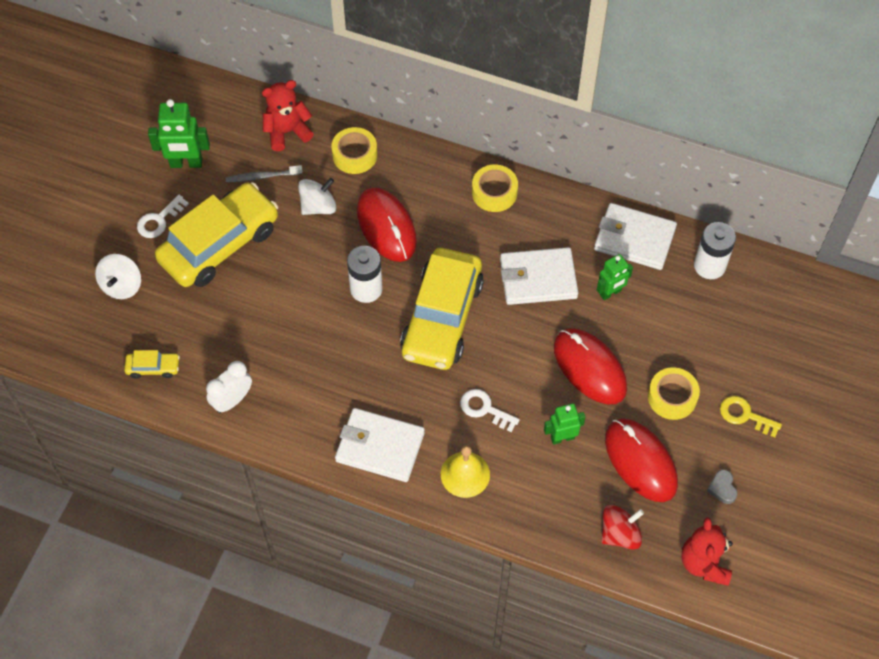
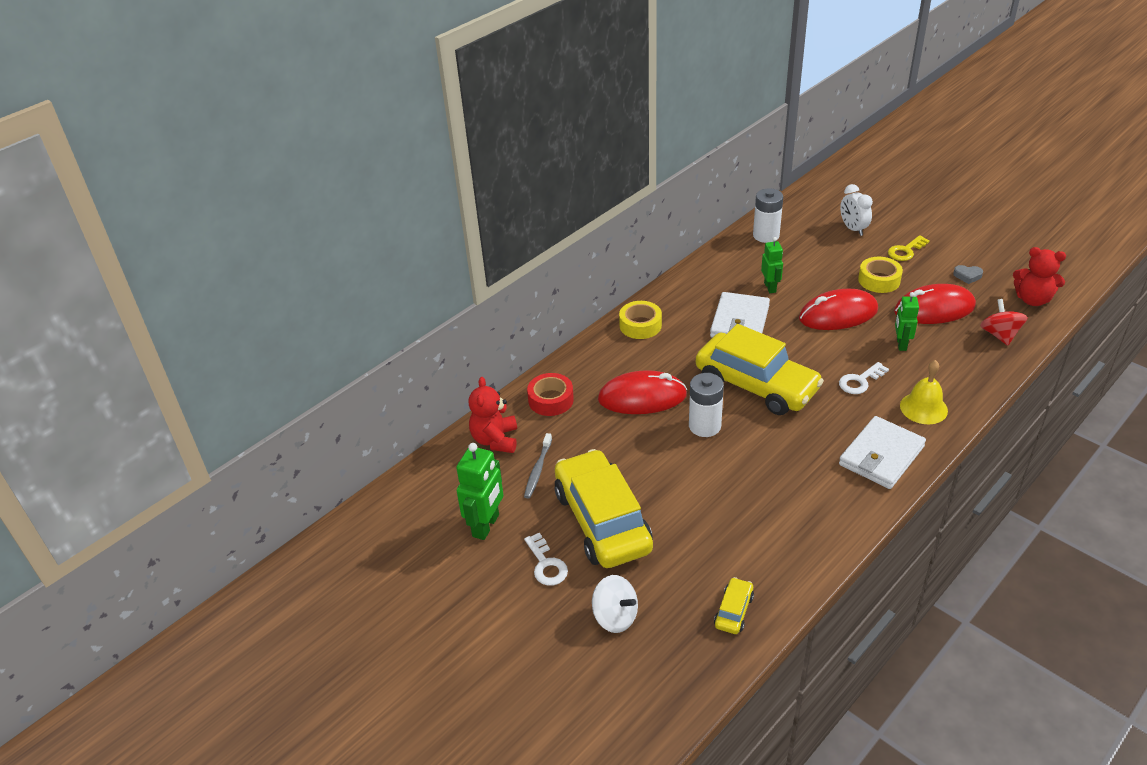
camera: 65 degrees left, 20 degrees down
white clock [206,361,252,413] -> white clock moved to [840,184,873,236]
white spinning top [298,178,337,215] -> none
yellow tape [331,127,377,174] -> red tape [527,373,574,416]
white wallet [594,203,677,270] -> none

